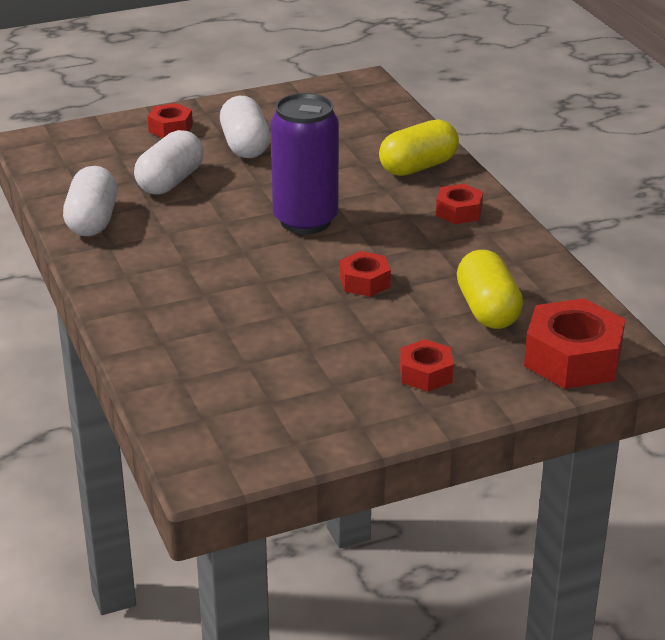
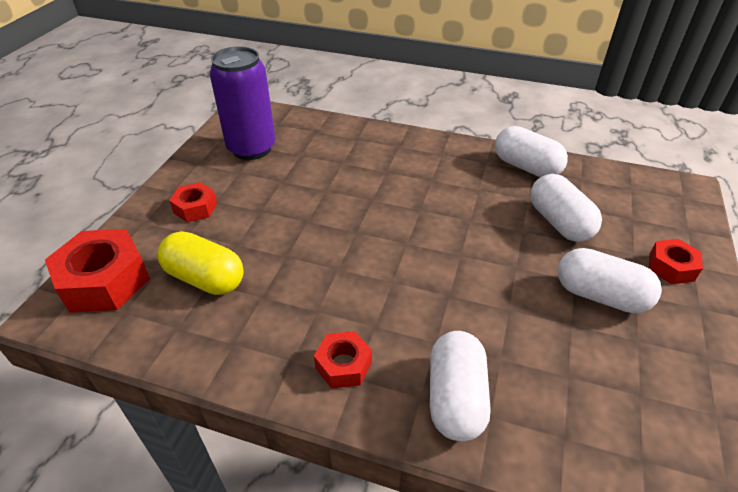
camera: 130 degrees right, 10 degrees up
purple can [271,93,339,234] -> purple can moved to [210,46,275,160]
red nut [340,251,391,297] -> none
yellow capsule [379,119,459,176] -> white capsule [430,331,490,441]

